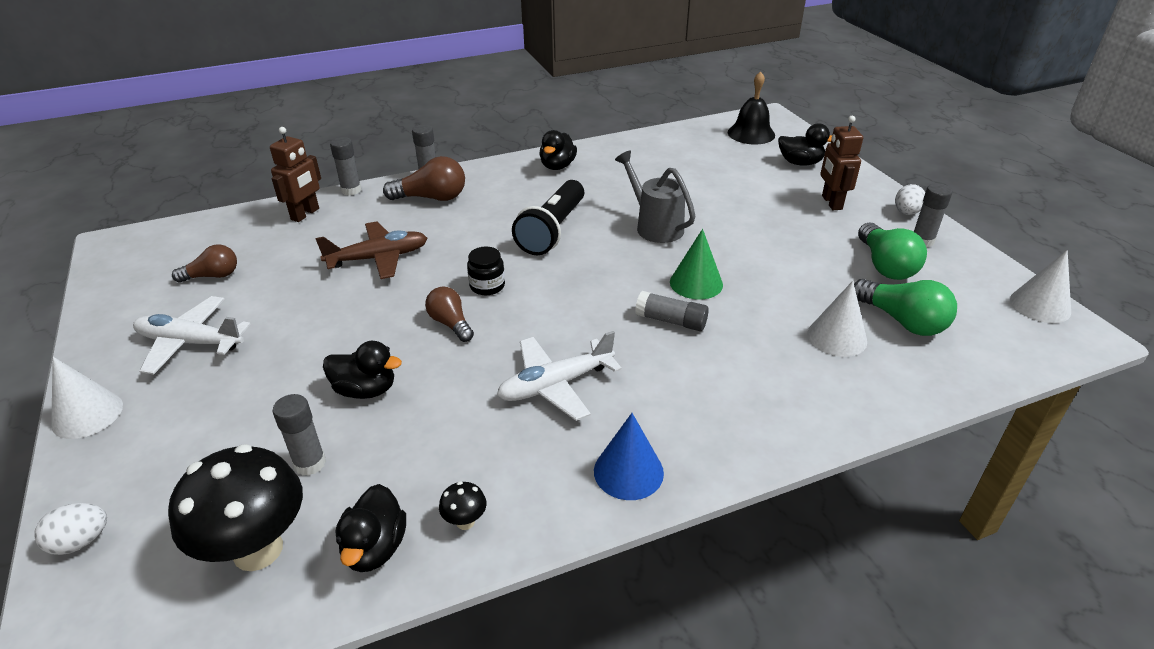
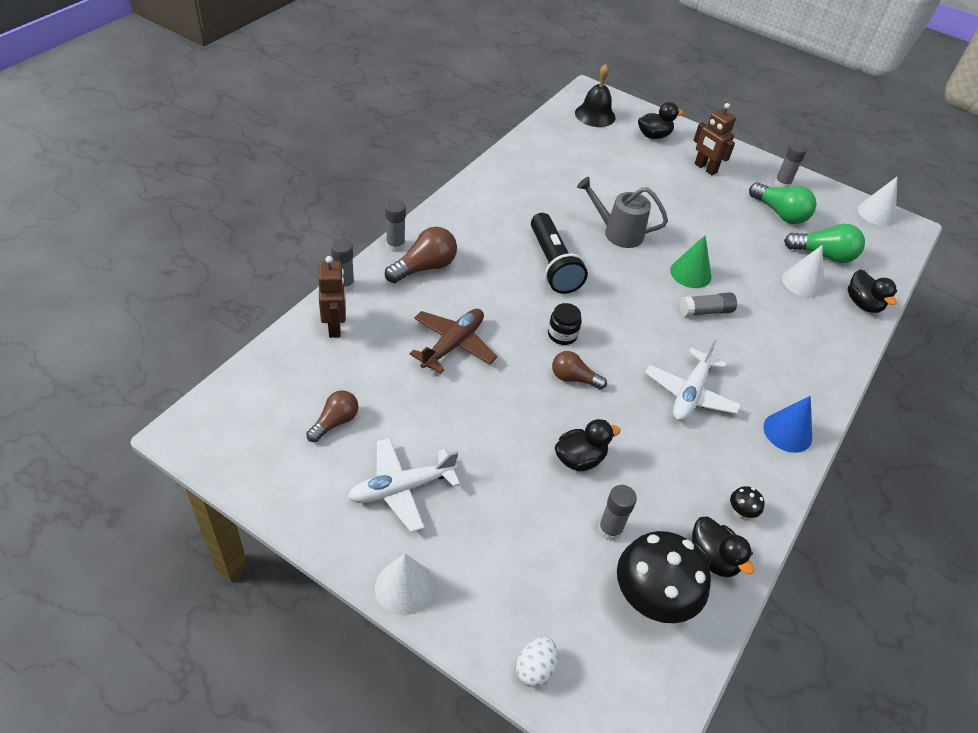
camera: 40 degrees left, 10 degrees up
black duck [539,130,577,170] -> black duck moved to [848,270,897,313]
white egg [895,184,925,215] -> none

